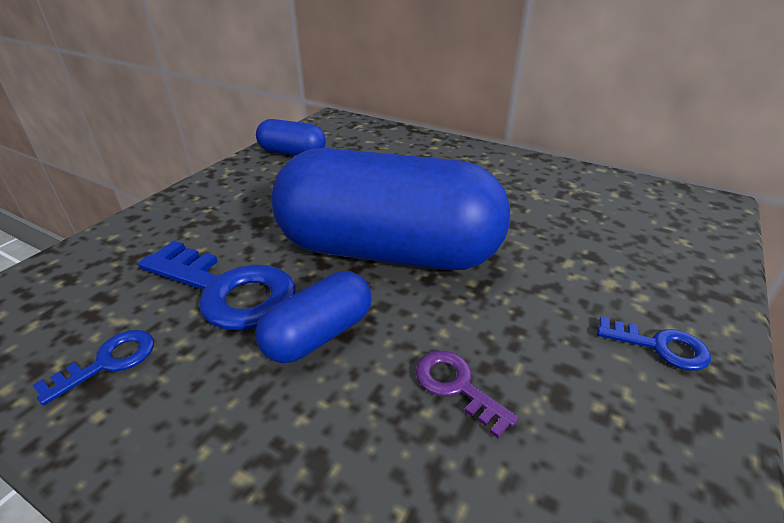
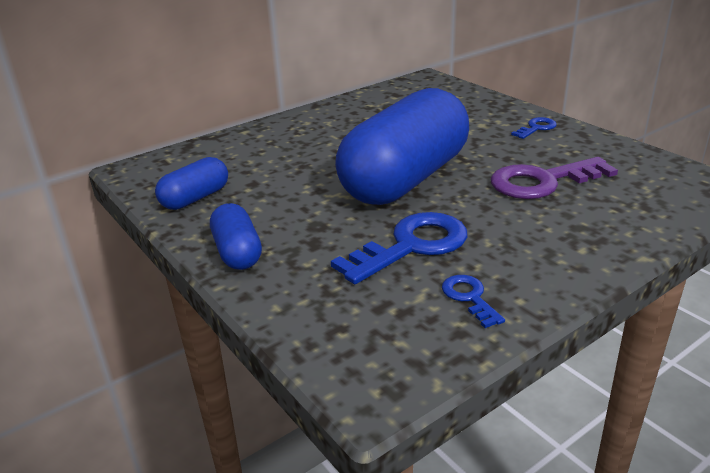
camera: 65 degrees left, 5 degrees down
blue capsule [255,271,372,363] -> blue capsule moved to [210,203,262,270]
purple key [416,351,519,438] -> purple key [491,157,618,199], size x1.99

